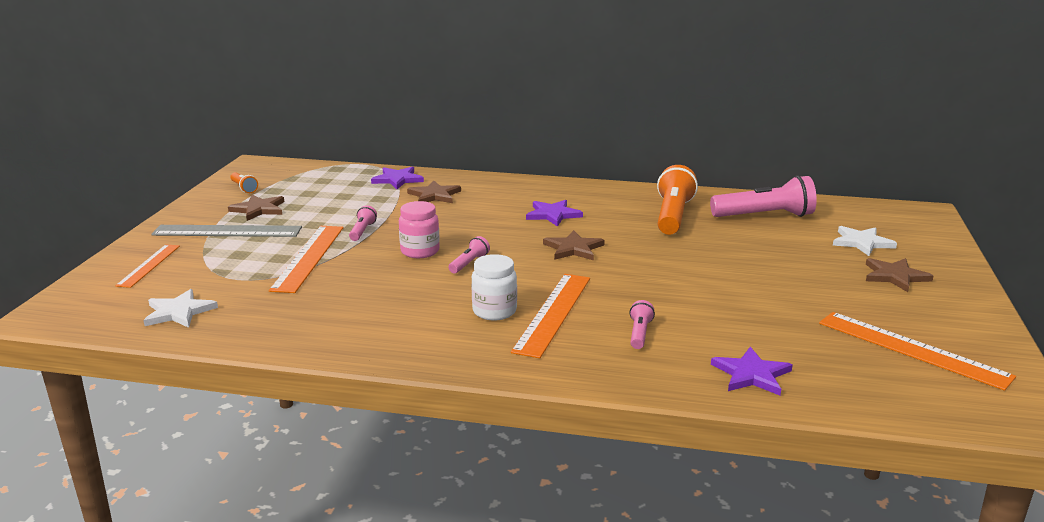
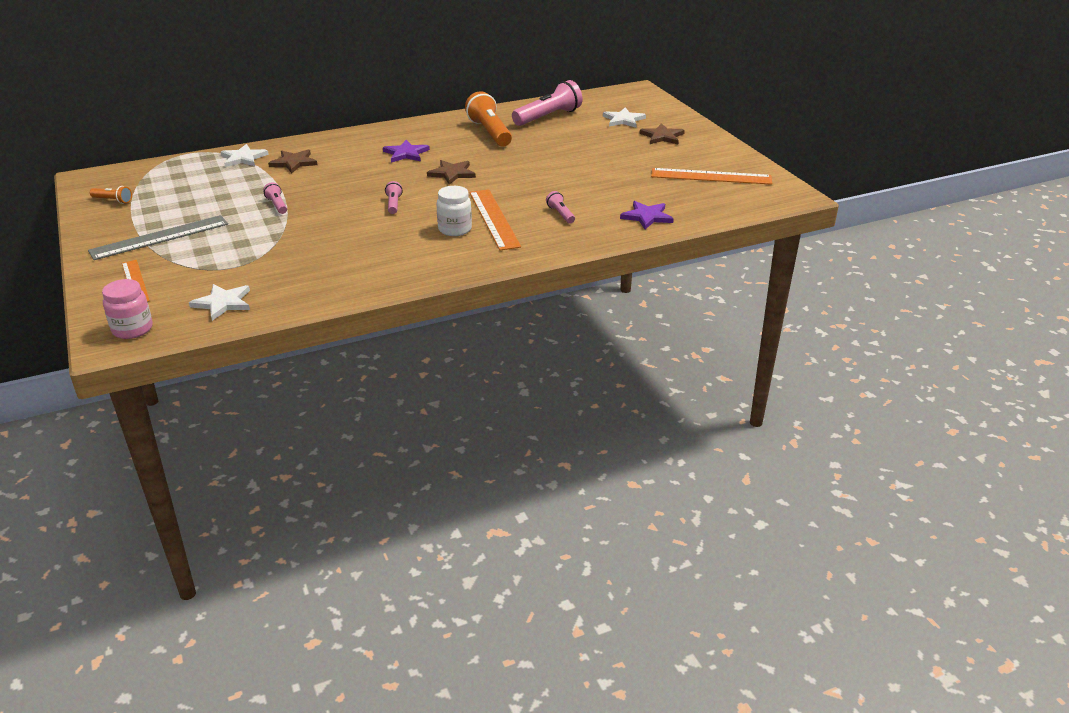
camera: 35 degrees left, 10 degrees up
brown star [228,195,284,221] -> none
orange ruler [269,226,343,293] -> none
purple star [371,167,424,189] -> white star [221,144,269,167]
pink jar [399,201,440,258] -> pink jar moved to [102,279,153,339]

